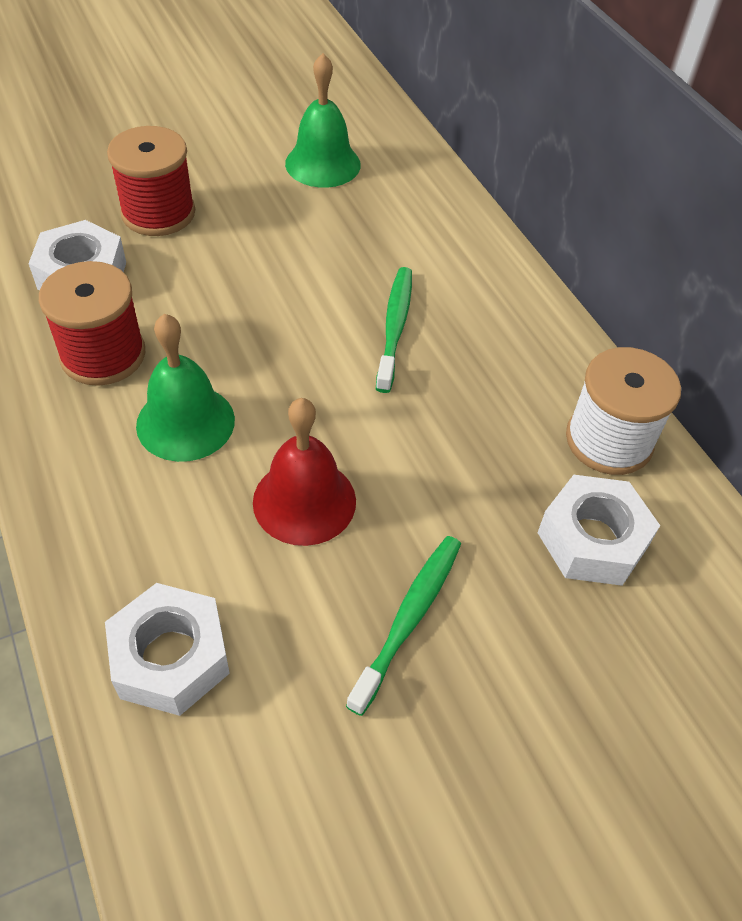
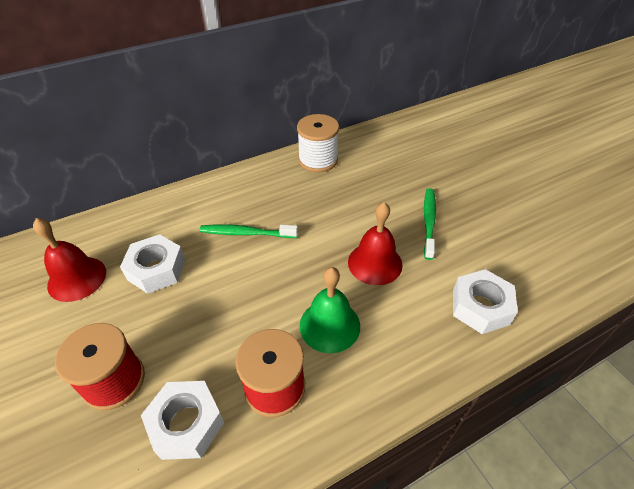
camera: 90 degrees left, 5 degrees down
green bell [285,53,361,188] -> red bell [33,218,106,302]
green toothbrush [346,536,461,716] -> green toothbrush turned 75 degrees clockwise [424,188,436,260]
white nut [537,475,660,586] -> white nut moved to [120,234,185,294]

